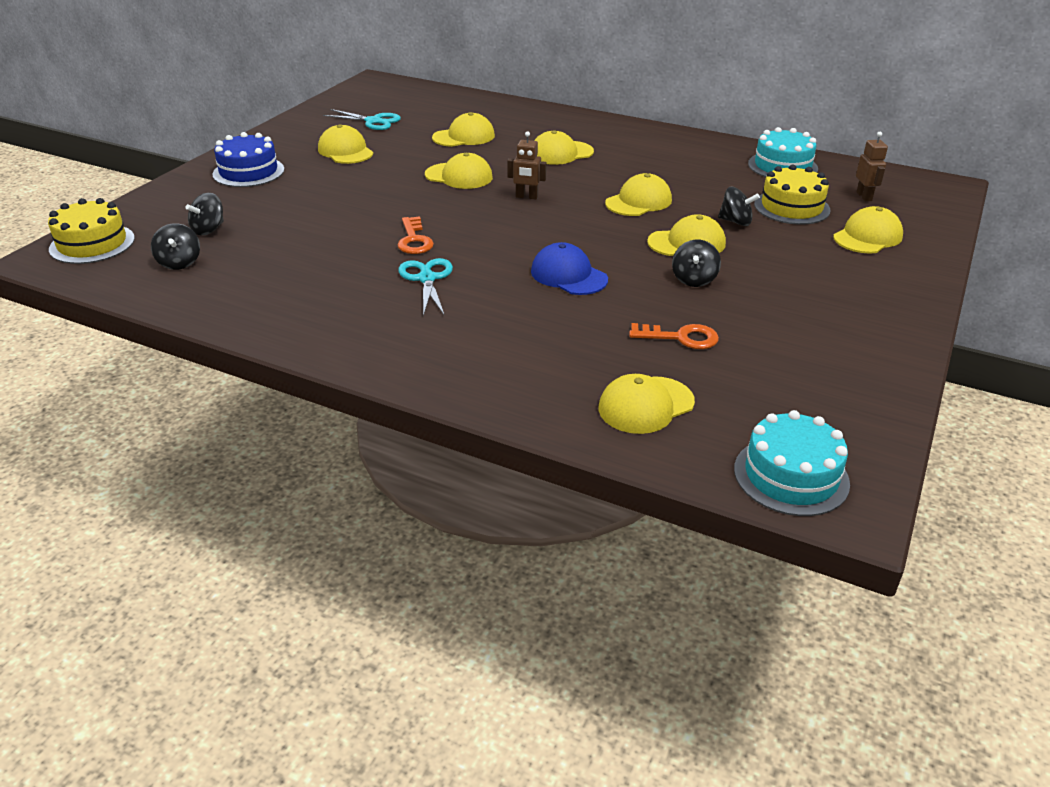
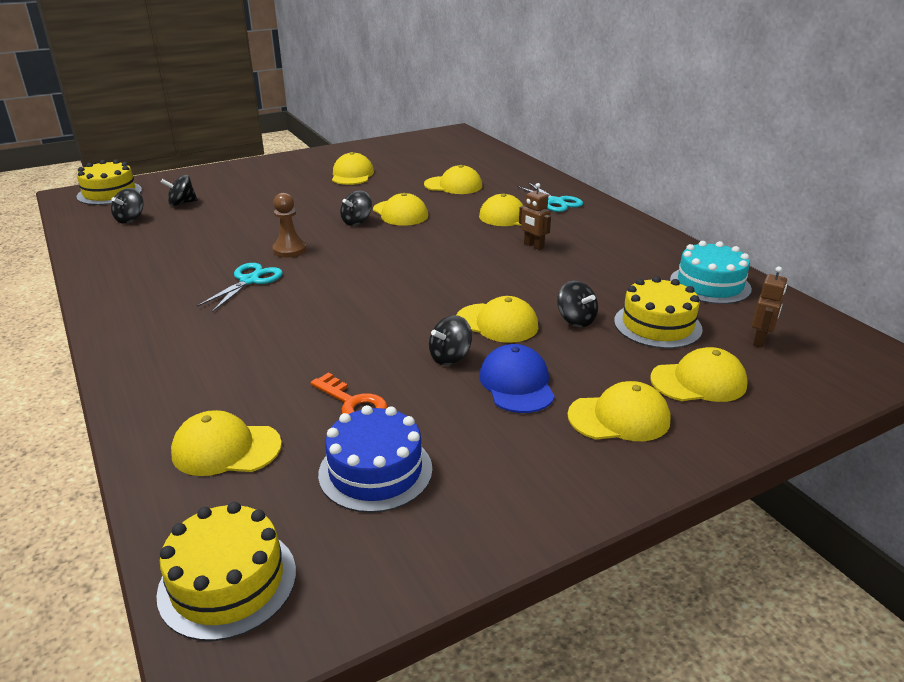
camera: 35 degrees right, 5 degrees down
blue cake [212,132,284,187] -> blue cake moved to [318,405,433,513]
turquoise scissors [323,109,401,130] -> turquoise scissors moved to [517,182,583,212]
orange key [398,216,434,254] -> brown pawn [272,193,307,257]
brown robot [507,131,547,199] -> brown robot moved to [519,183,551,250]
blue cap [531,242,608,295] -> blue cap moved to [479,344,555,413]
yellow cap [605,173,672,216] -> yellow cap moved to [567,381,670,441]
turquoise cake [734,410,850,516] -> yellow cake [156,502,296,641]
none -> black spinning top [340,190,372,226]

